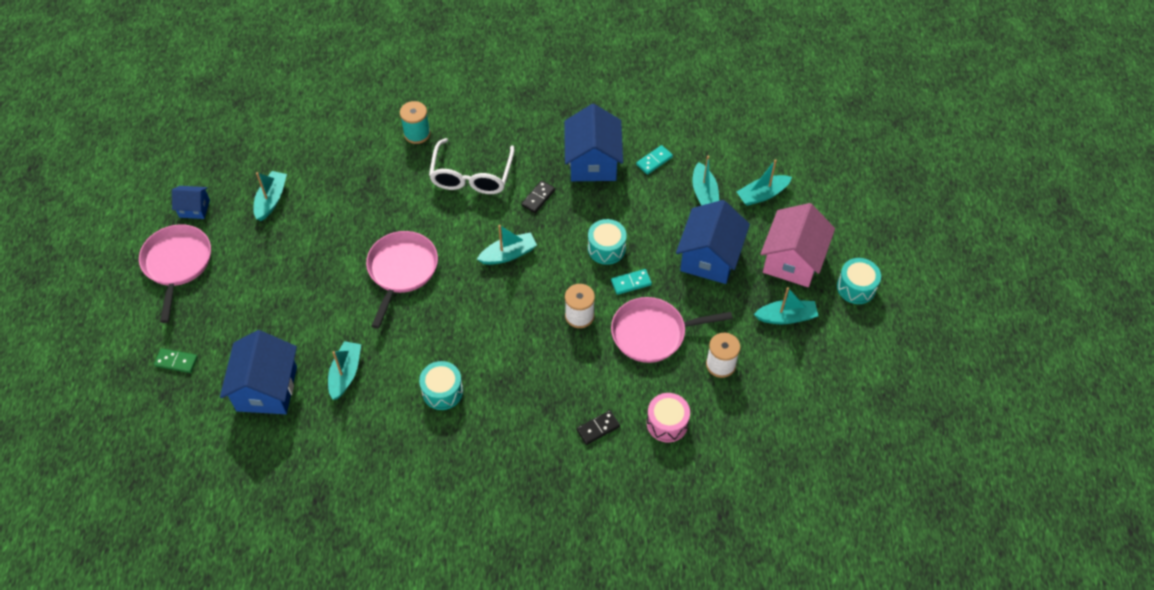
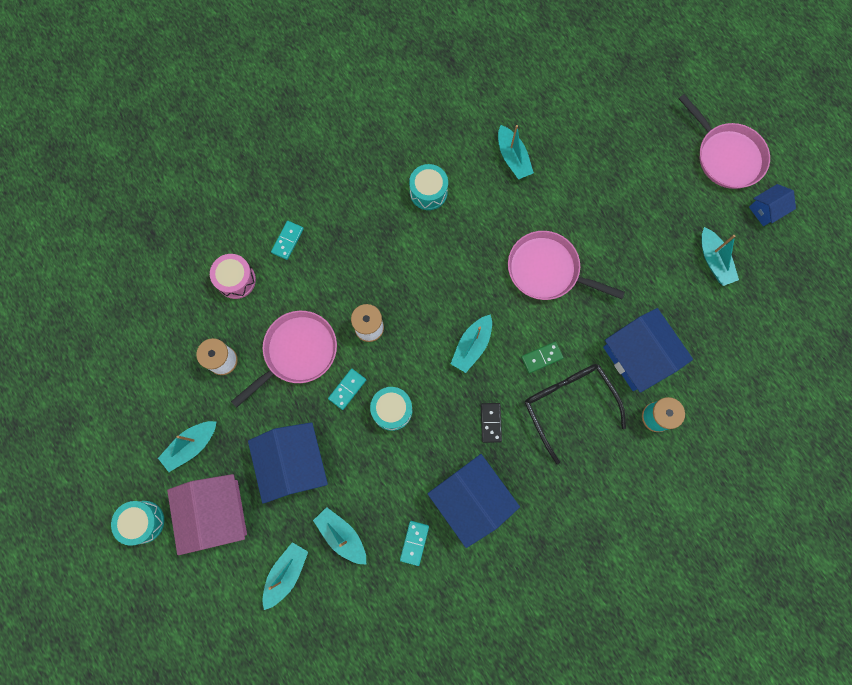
camera: 145 degrees right, 20 degrees up
green domino [154,348,198,373] -> green domino moved to [521,342,564,373]
blue house [220,330,297,414] -> blue house moved to [603,308,693,393]
pink pan [366,231,438,329] -> pink pan turned 135 degrees clockwise [508,231,625,300]
white glasses [429,138,514,194] -> black glasses [525,364,626,464]
black domino [576,410,620,445] -> turquoise domino [271,221,304,260]

